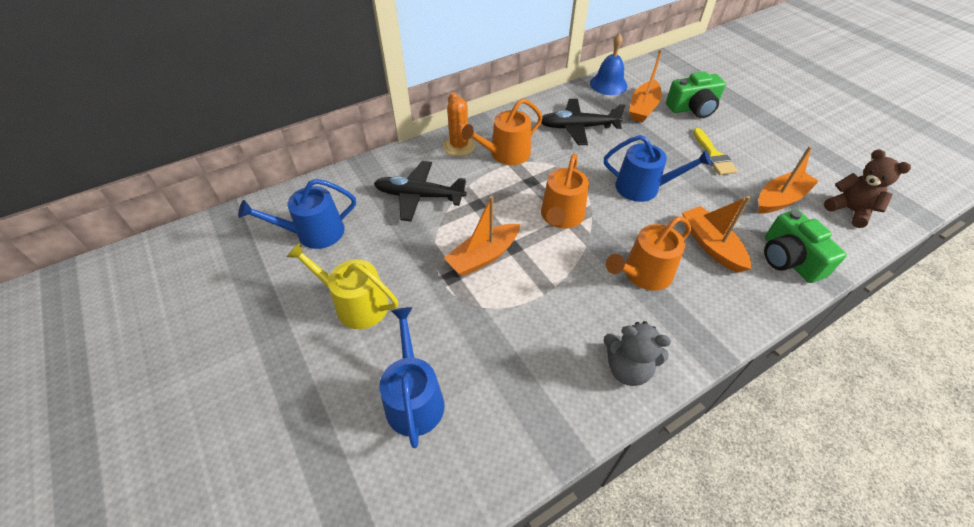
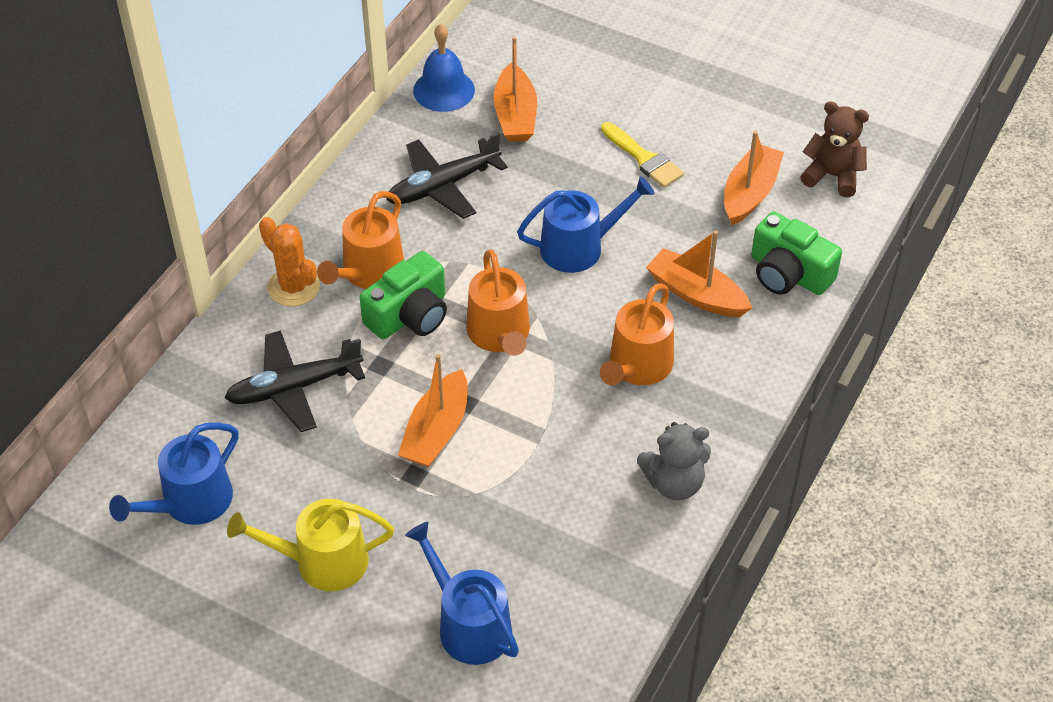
camera: 30 degrees left, 0 degrees up
green camera [666,71,726,118] -> green camera moved to [359,251,447,339]

